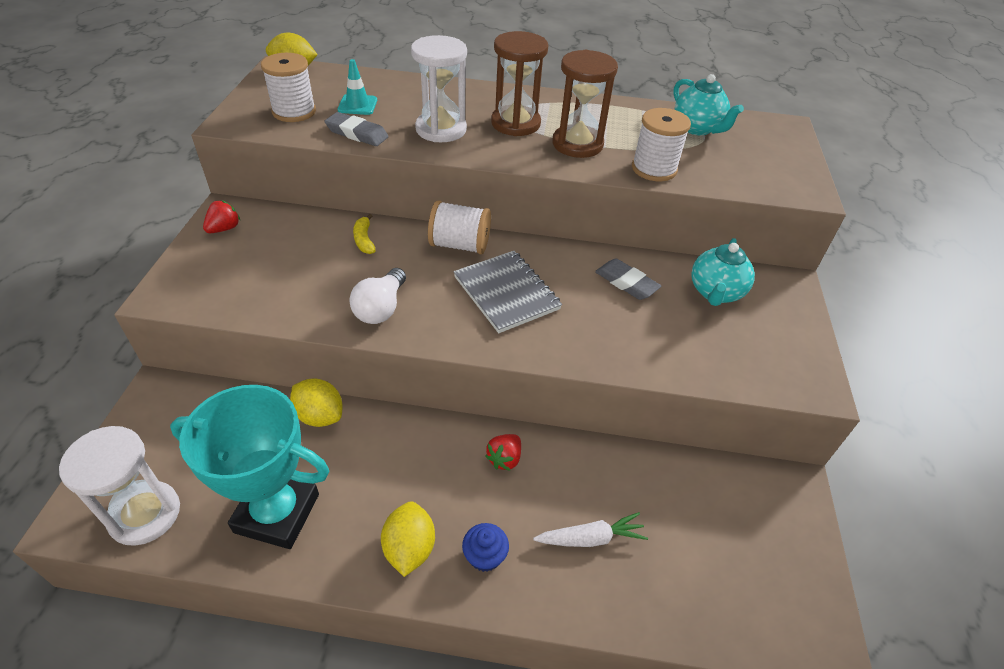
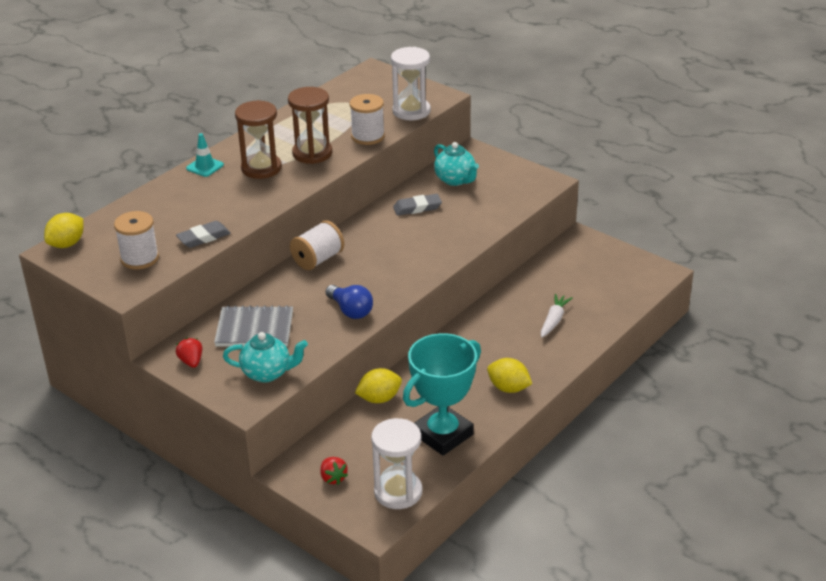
camera: 55 degrees left, 10 degrees down
turquoise traffic cone [337,59,377,115] -> turquoise traffic cone moved to [186,133,224,177]
white light bulb [349,268,406,324] -> blue light bulb [326,285,373,319]
yellow banana [353,214,376,254] -> none
white hourglass [411,35,467,142] -> white hourglass moved to [391,47,431,120]
grey notebook [454,251,562,333] -> grey notebook moved to [214,305,293,346]
blue cupcake [462,523,509,572] -> none
red strawberry [485,434,521,471] -> red strawberry moved to [320,457,348,485]
turquoise teapot [673,74,744,135] -> turquoise teapot moved to [223,332,308,383]

